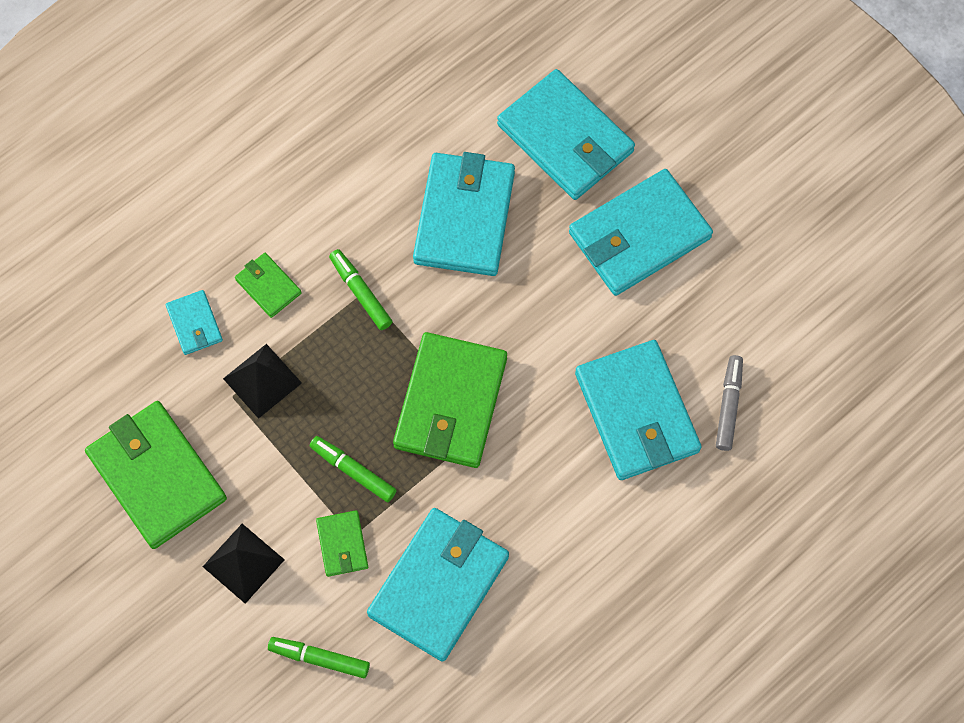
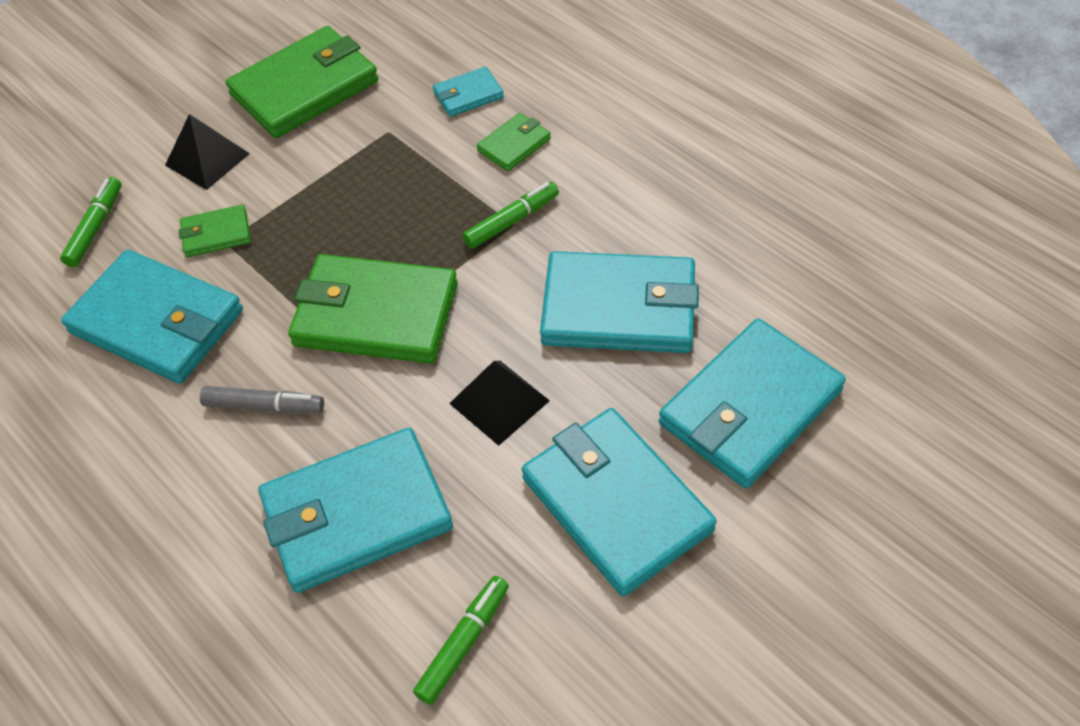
camera: 90 degrees right, 15 degrees down
black pyramid [223,344,302,419] -> black pyramid moved to [449,361,550,446]
green marker [310,436,397,502] -> green marker moved to [413,576,509,705]
grey marker [716,355,743,451] -> grey marker moved to [200,386,324,413]

